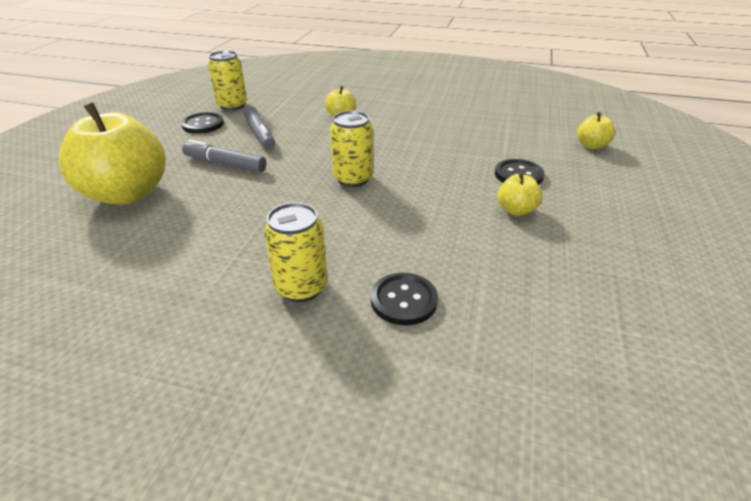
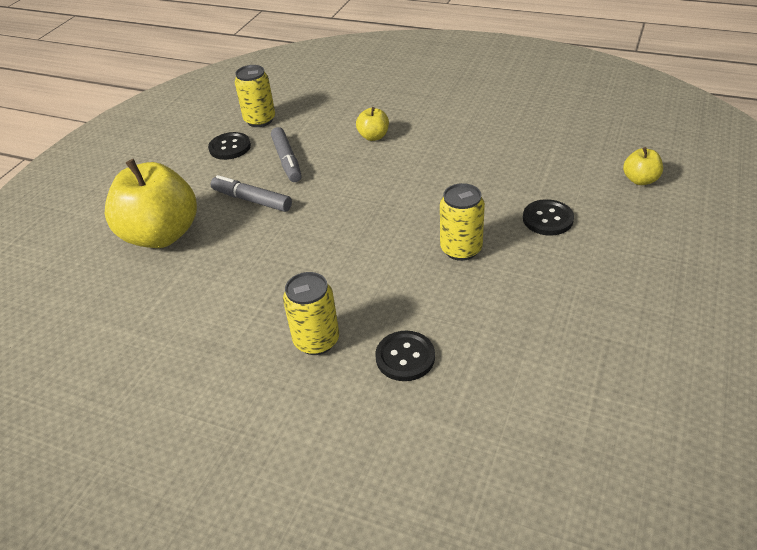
camera: 10 degrees right, 5 degrees up
yellow can [330,111,373,187] -> yellow can moved to [440,183,485,261]
yellow apple [498,172,542,216] -> none

